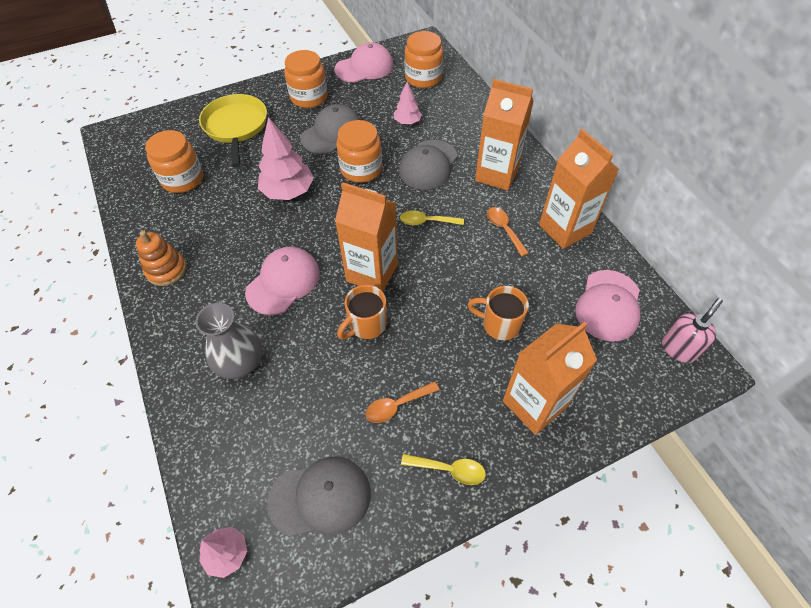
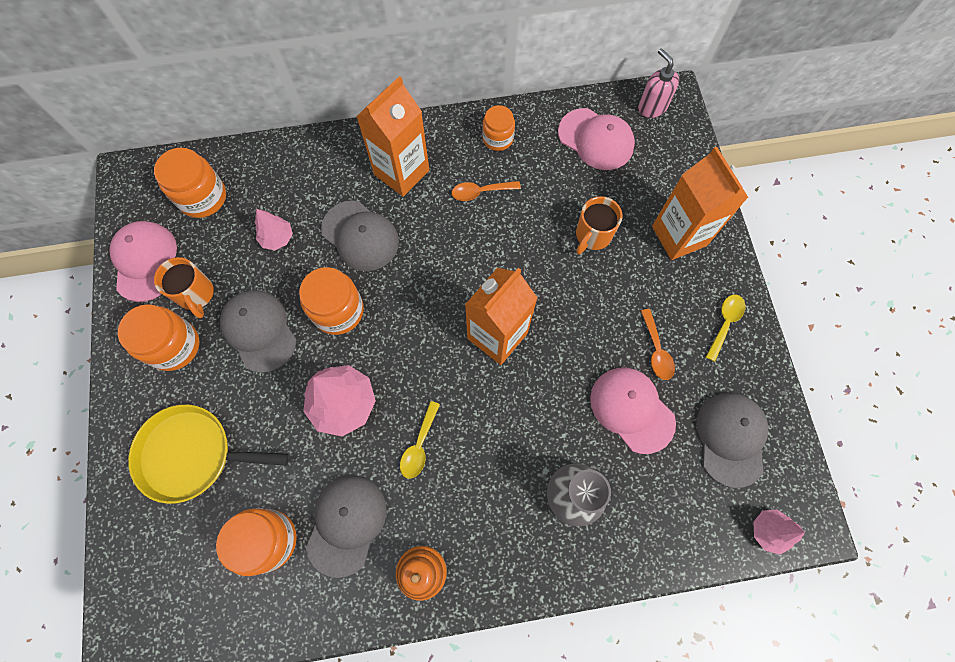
camera: 75 degrees left, 15 degrees up
pink cap [245,247,320,315] -> pink cap moved to [590,367,676,454]
orange mug [337,285,387,339] -> orange mug moved to [154,257,214,318]
yellow spoon [400,210,464,225] -> yellow spoon moved to [400,401,440,479]
orange carton [539,129,619,249] -> orange jar [482,105,515,151]
none -> grey cap [306,476,387,578]

